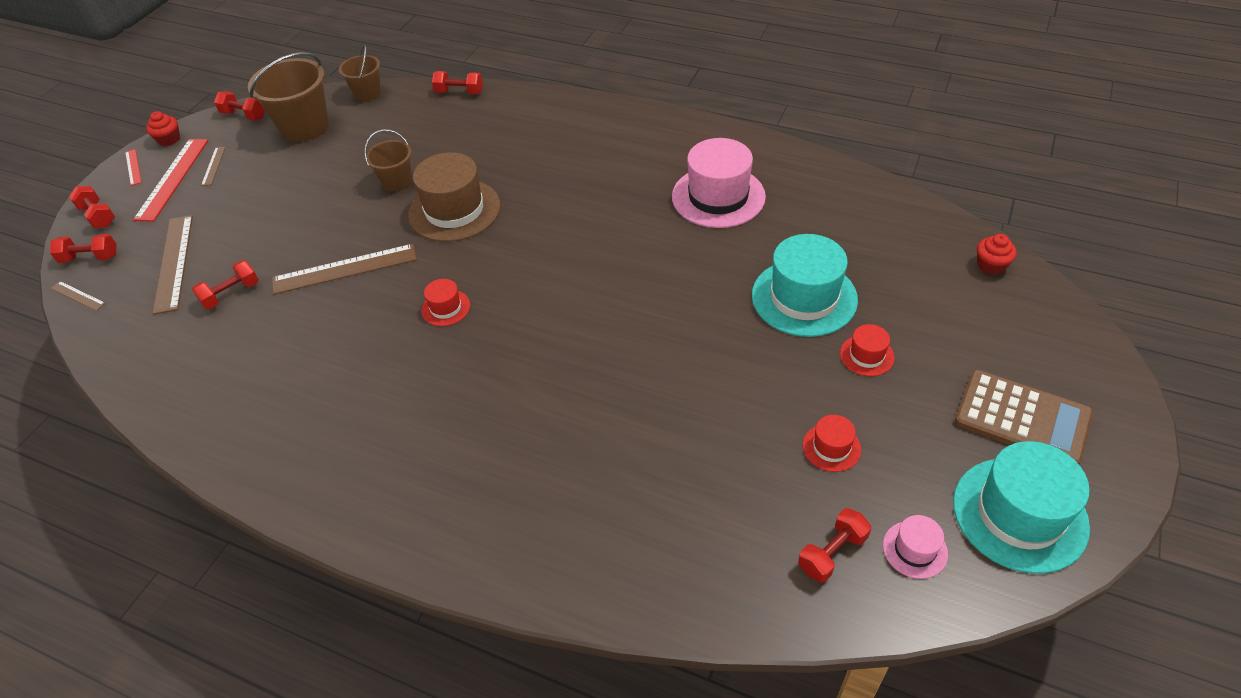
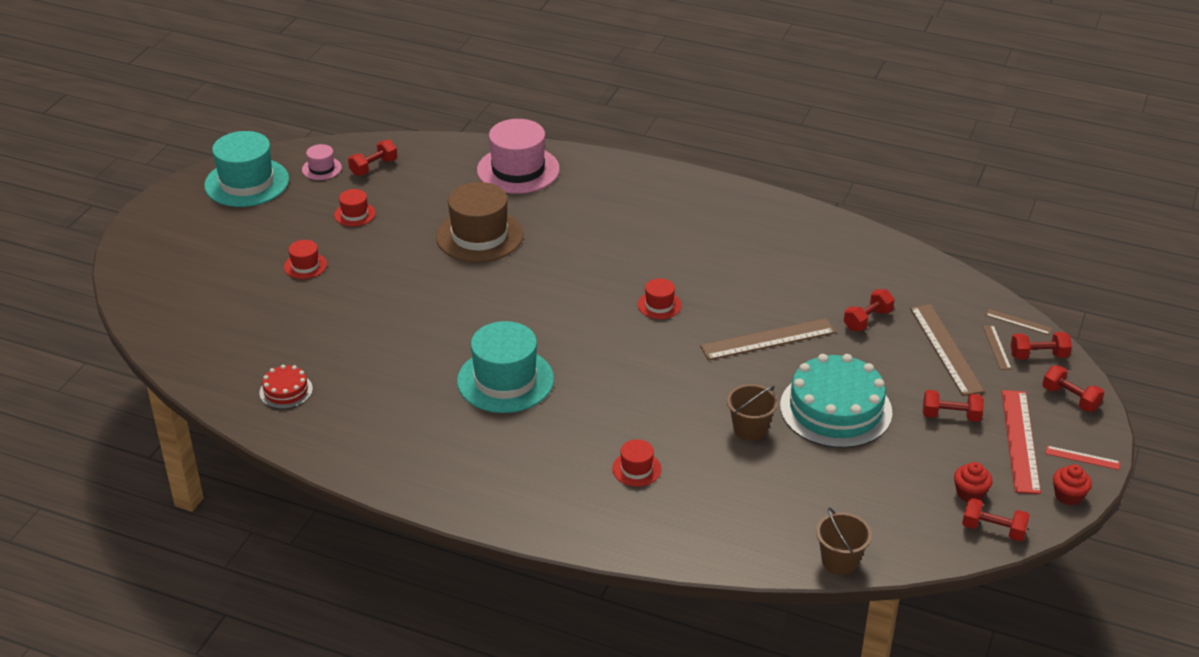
camera: 175 degrees right, 10 degrees down
red ruler [125,149,142,186] -> red ruler turned 45 degrees counterclockwise [1045,446,1120,470]
brown ruler [201,147,226,186] -> brown ruler moved to [983,325,1012,370]
brown bucket [248,52,329,142] -> none
brown hat [408,152,500,242] -> brown hat moved to [436,182,523,262]
red dumbbell [432,71,483,94] -> red dumbbell moved to [923,390,984,422]
pink hat [672,138,766,228] -> pink hat moved to [477,119,560,194]
turquoise hat [752,234,858,337] -> turquoise hat moved to [457,321,554,413]
brown calculator [954,370,1093,464] -> none
red cupcake [977,234,1017,275] -> red cupcake moved to [954,462,993,502]
none -> red cake [259,364,313,409]
none -> red hat [612,439,661,487]
none -> turquoise cake [780,354,893,448]

